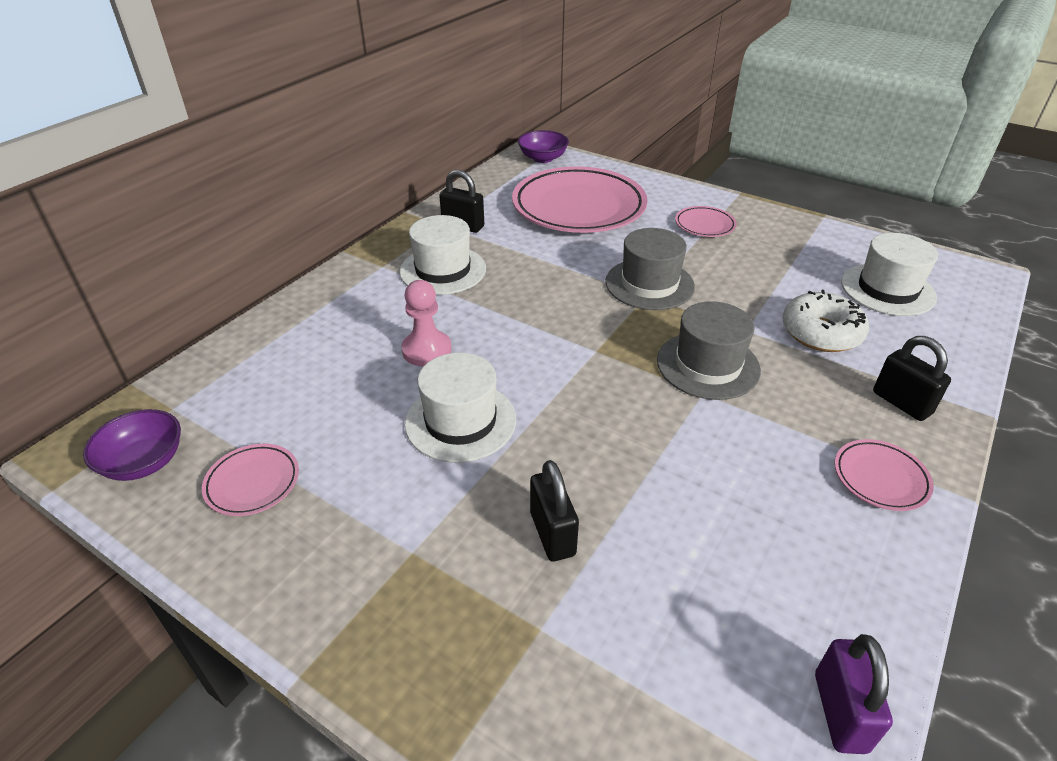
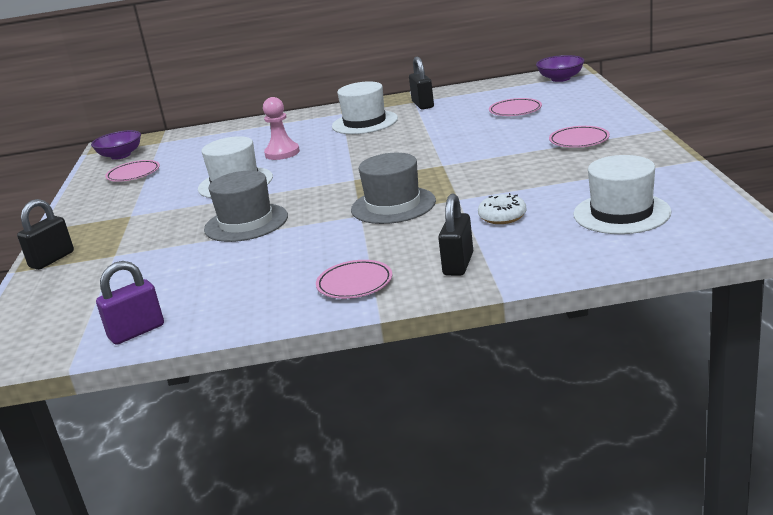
camera: 55 degrees right, 15 degrees down
pink plate [512,166,648,233] -> pink plate [489,98,542,116], size x0.43
black padlock [530,460,579,561] -> black padlock moved to [17,199,74,270]
grey hat [605,228,695,310] -> grey hat moved to [204,171,288,242]
white donut [782,290,869,352] -> white donut [478,193,527,224], size x0.63

